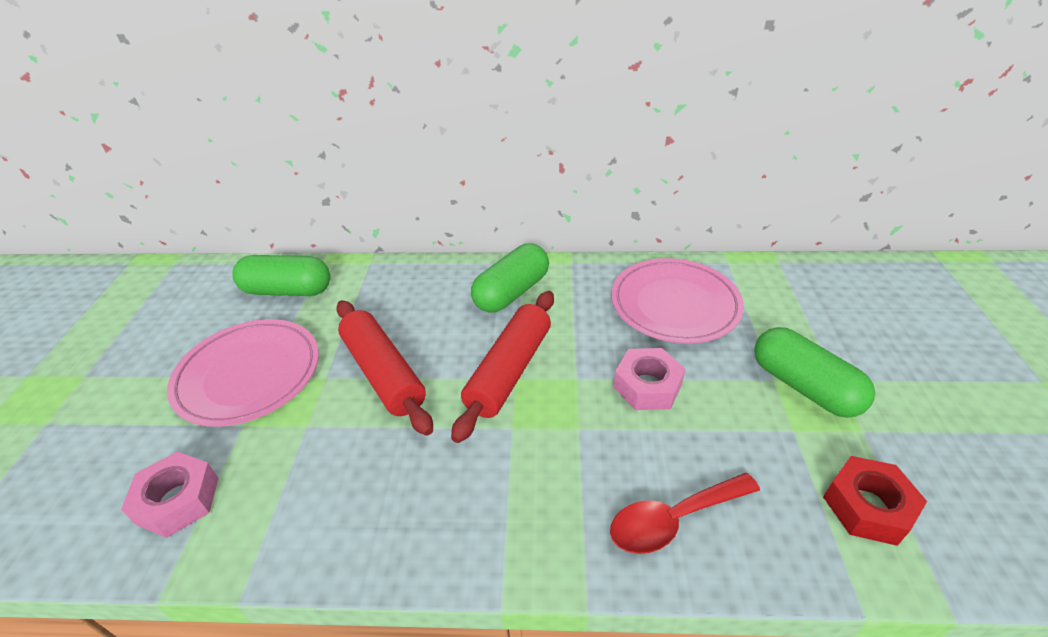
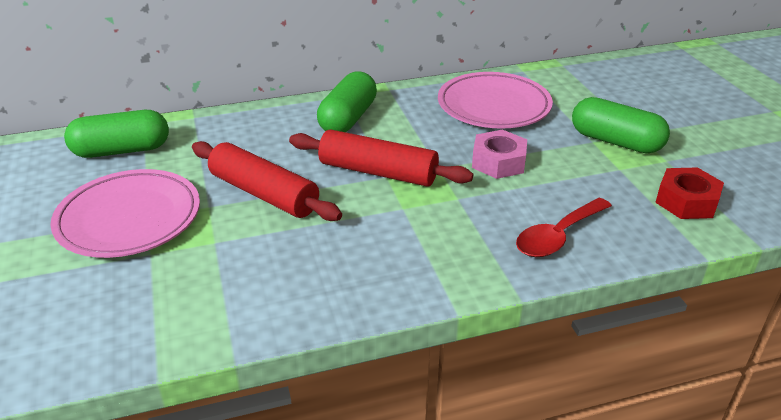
camera: 20 degrees left, 5 degrees down
pink nut [121,451,219,538] -> none
red rolling pin [451,291,554,443] -> red rolling pin turned 75 degrees counterclockwise [289,129,473,187]

